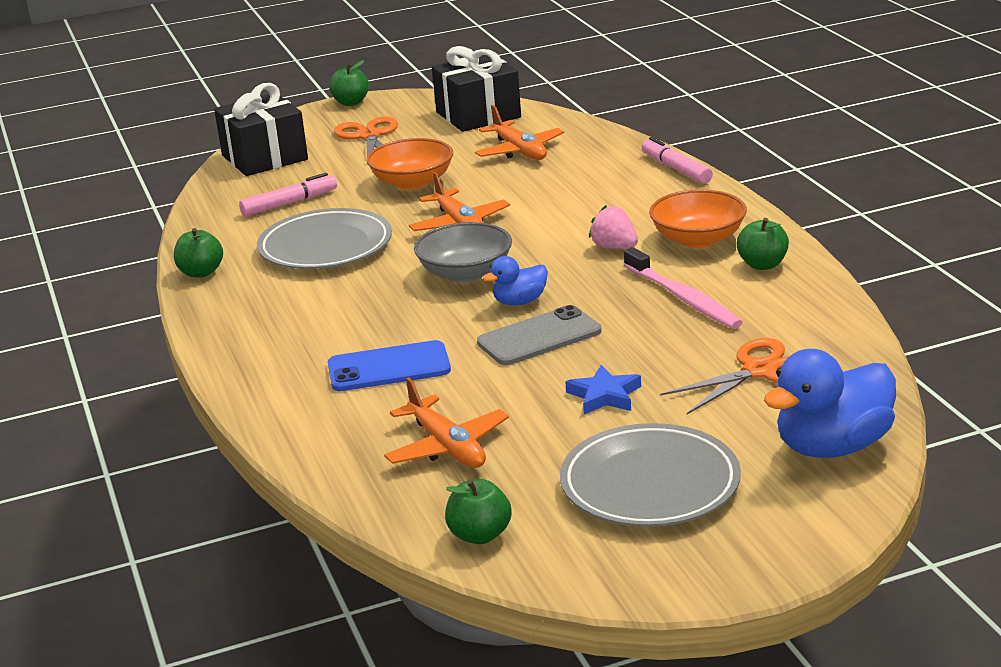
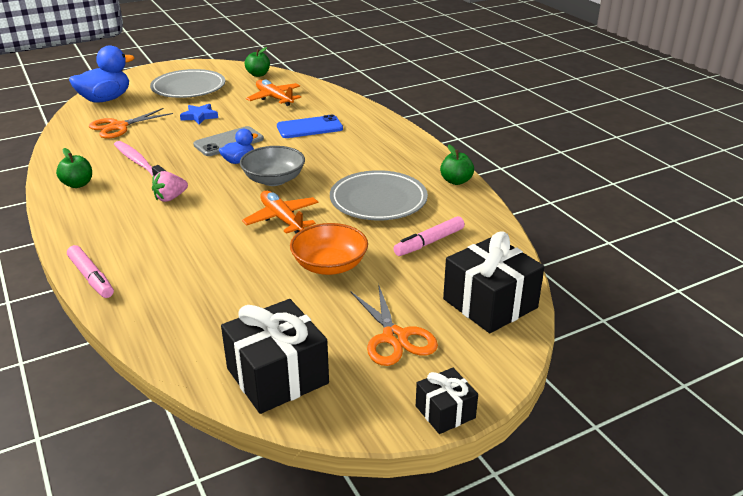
camera: 170 degrees right, 5 degrees up
green apple [329,60,369,106] -> black gift [416,368,478,434]
orange plane [475,105,564,160] -> none
pink strawberry [589,205,638,249] -> pink strawberry turned 105 degrees clockwise [152,171,188,202]
orange bowl [649,189,747,248] -> none

